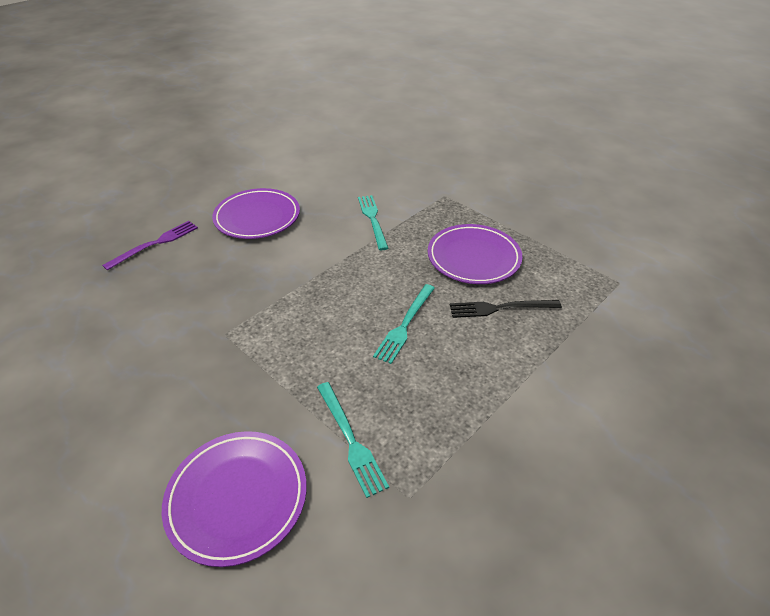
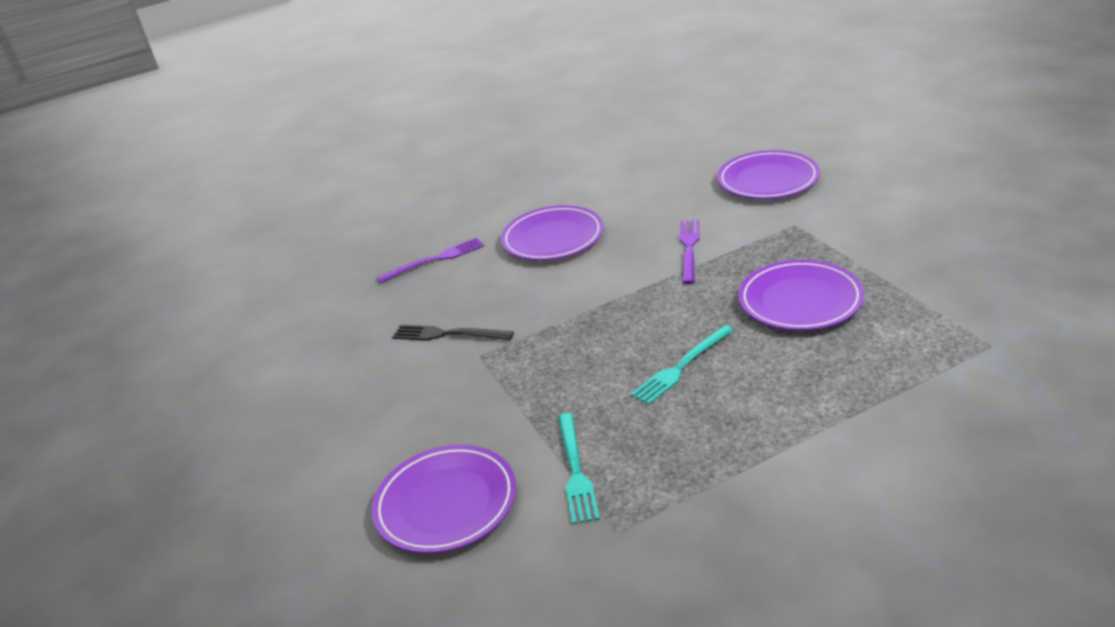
camera: 25 degrees right, 10 degrees down
turquoise fork [358,195,388,250] -> purple fork [679,220,699,284]
black fork [450,300,562,318] -> black fork moved to [392,325,514,340]
none -> purple plate [717,150,820,199]

